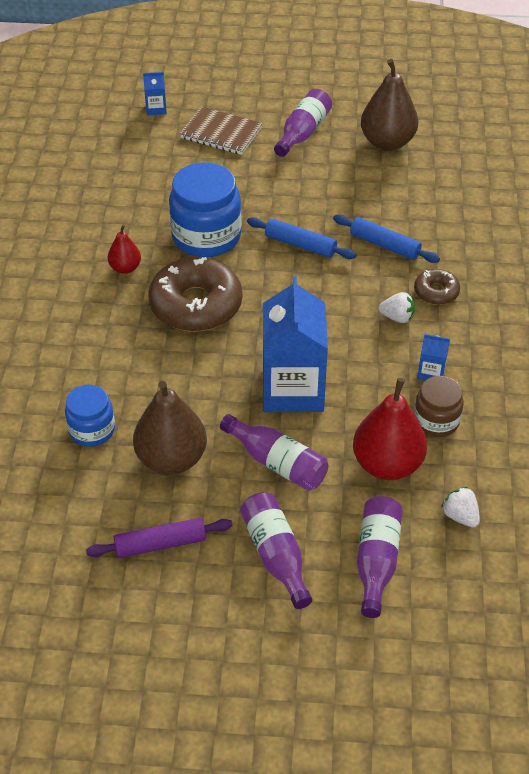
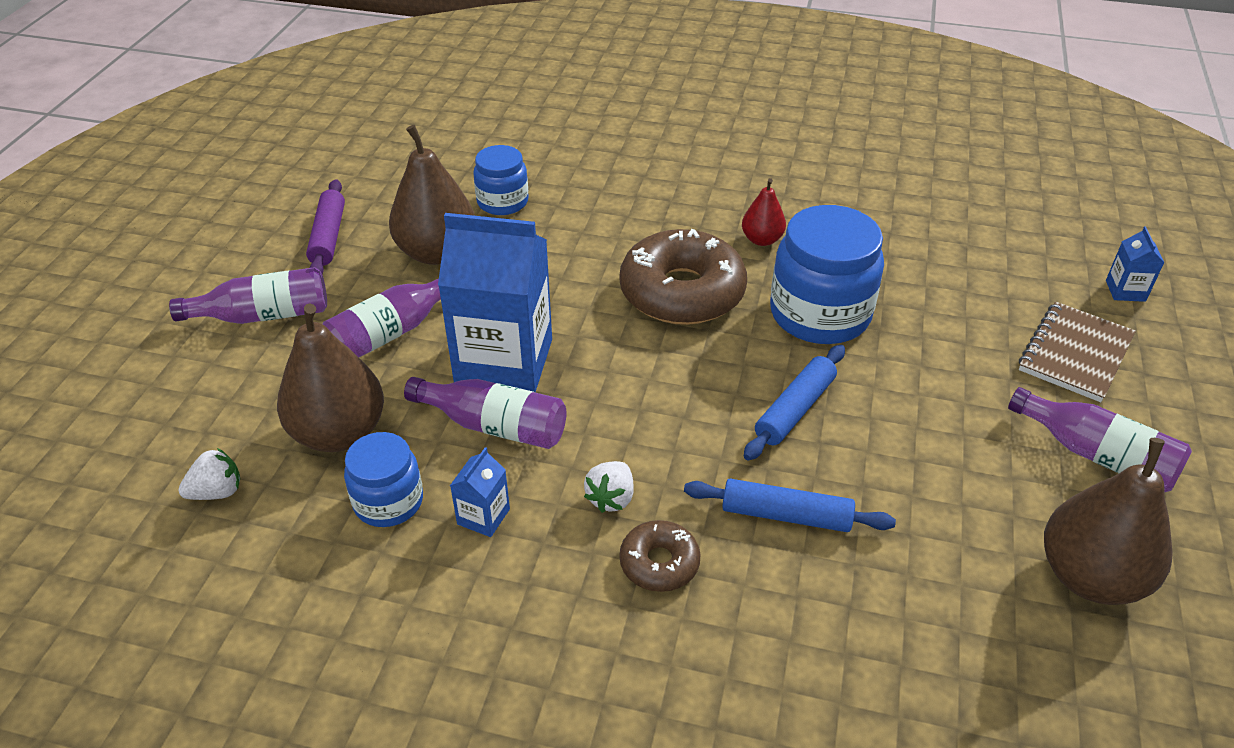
camera: 100 degrees right, 5 degrees down
blue rolling pin [333,215,440,263] -> blue rolling pin turned 60 degrees clockwise [684,479,896,532]
red pear [353,378,427,480] -> brown pear [277,304,384,452]
purple bottle [357,496,403,618] -> purple bottle moved to [404,377,567,449]
brown jar [414,376,464,437] -> blue jar [344,432,423,527]

